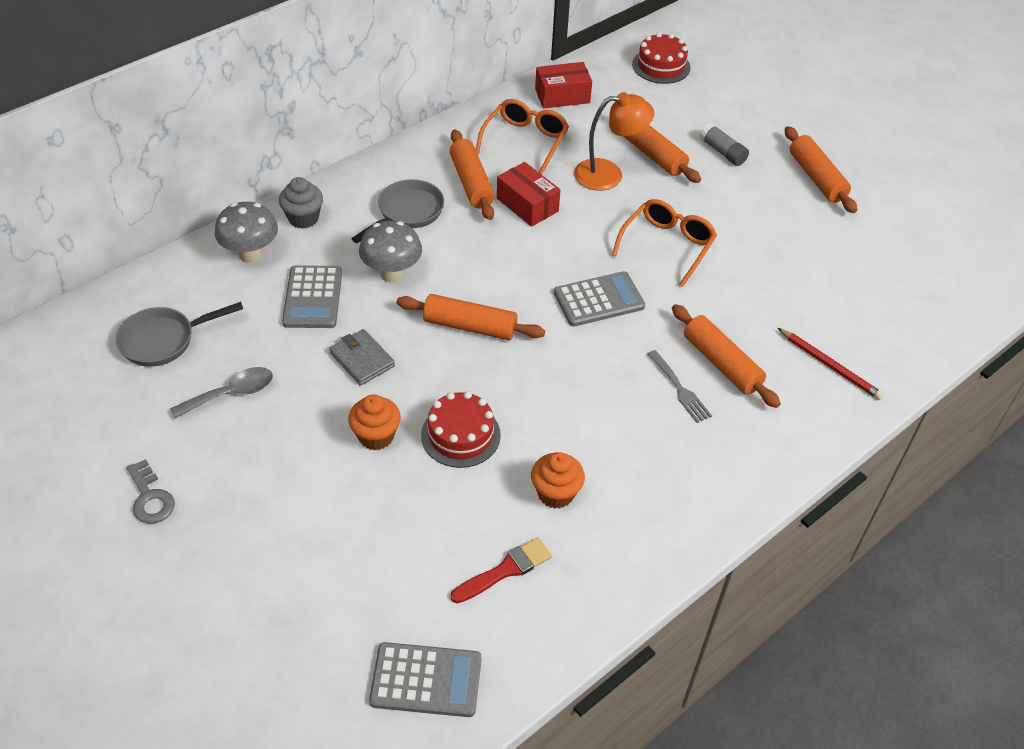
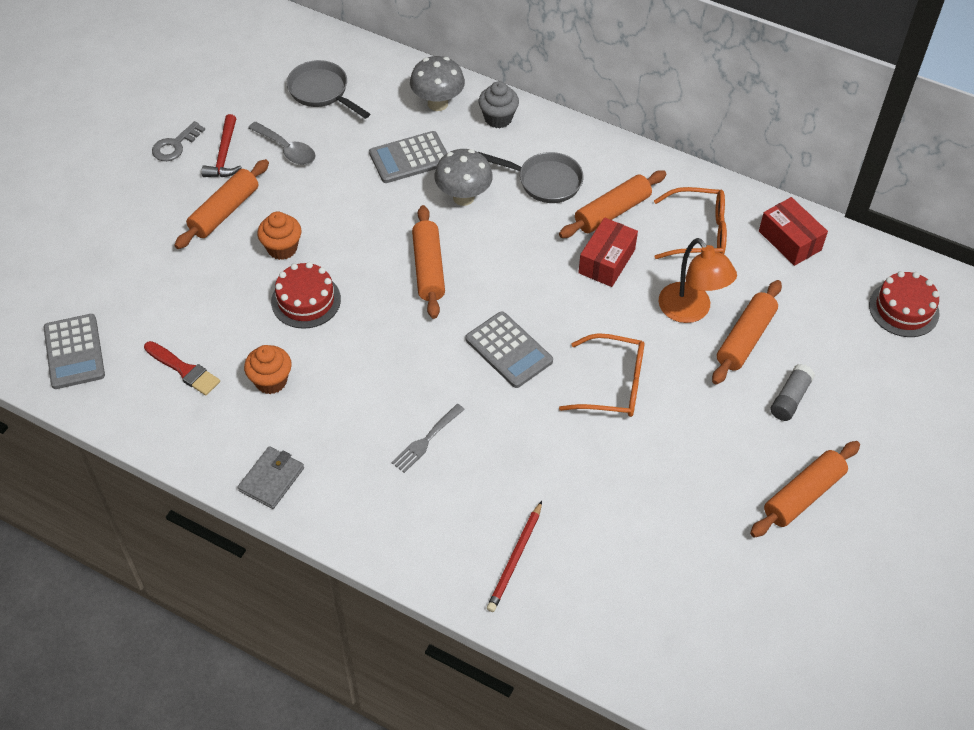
camera: 70 degrees right, 5 degrees up
grey wallet [329,329,395,386] -> grey wallet moved to [238,446,304,509]
orange rolling pin [672,304,781,408] -> orange rolling pin moved to [174,159,269,249]
none -> red hammer [201,114,242,177]

